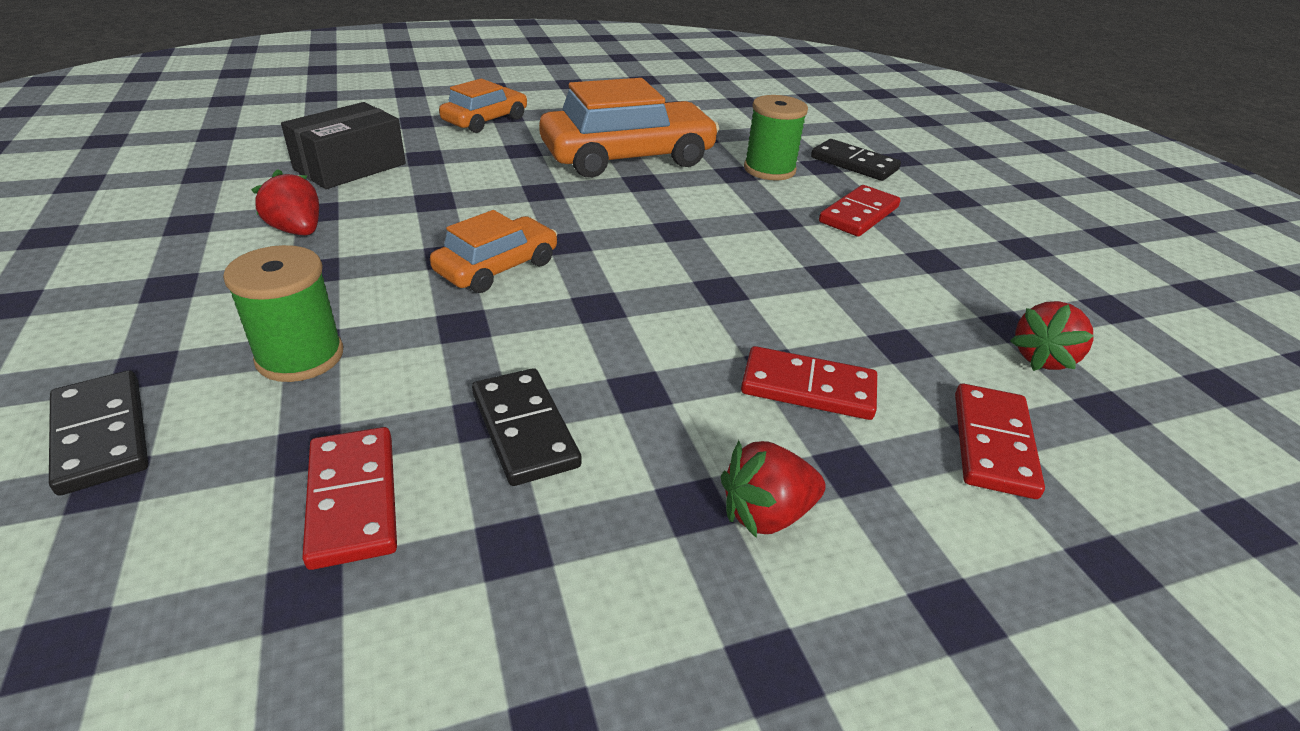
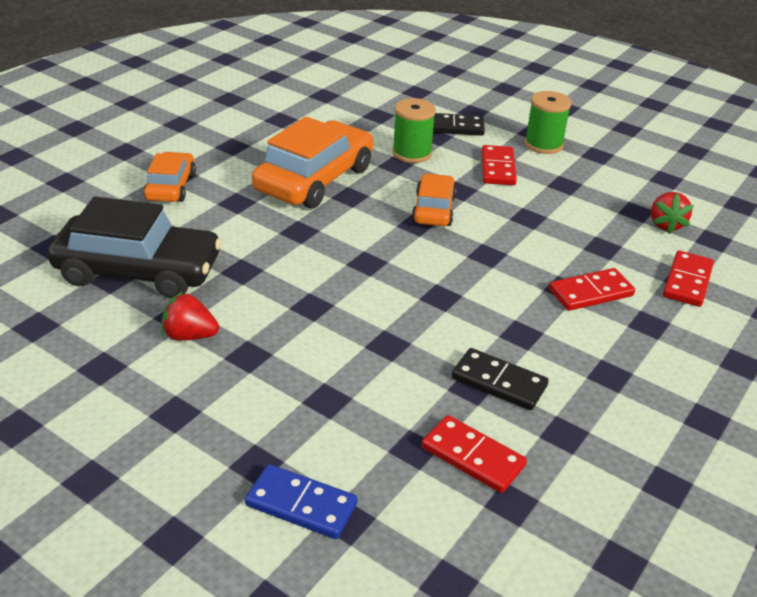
camera: 35 degrees left, 0 degrees up
black domino [49,370,148,496] -> blue domino [245,464,358,539]
green spool [223,245,343,382] -> green spool moved to [524,91,572,154]
black box [281,102,406,189] -> black car [47,197,222,299]
orange car [430,210,557,293] -> orange car moved to [411,174,457,226]
red strawberry [721,440,826,538] -> none
red domino [955,384,1045,499] -> red domino turned 45 degrees clockwise [663,251,714,307]

